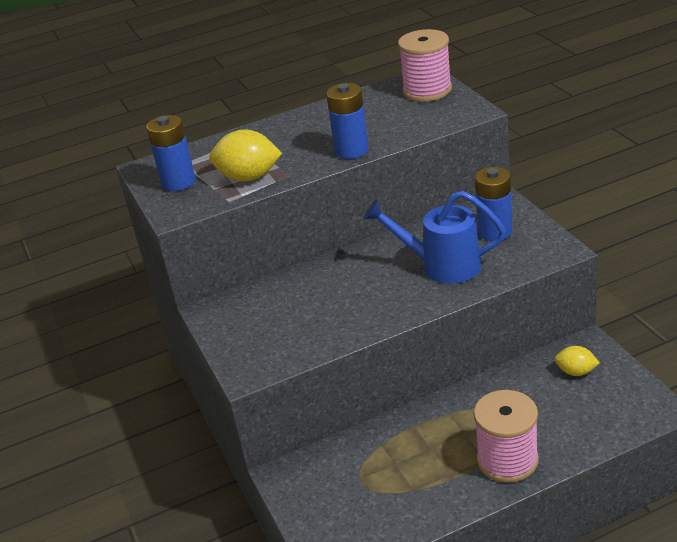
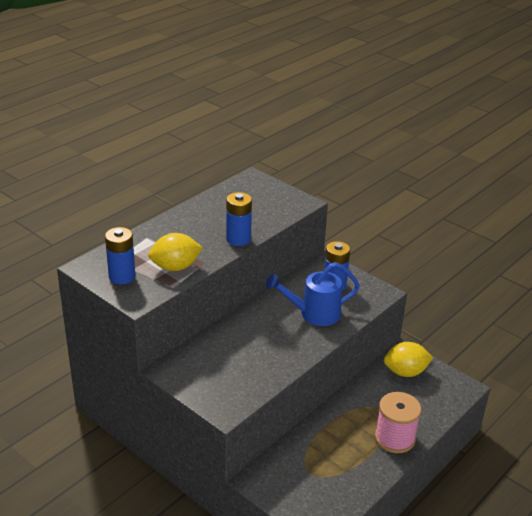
camera: 30 degrees left, 0 degrees up
pink spool [398,29,452,102] -> none
yellow lemon [555,346,600,376] -> yellow lemon [384,342,433,377], size x1.74

